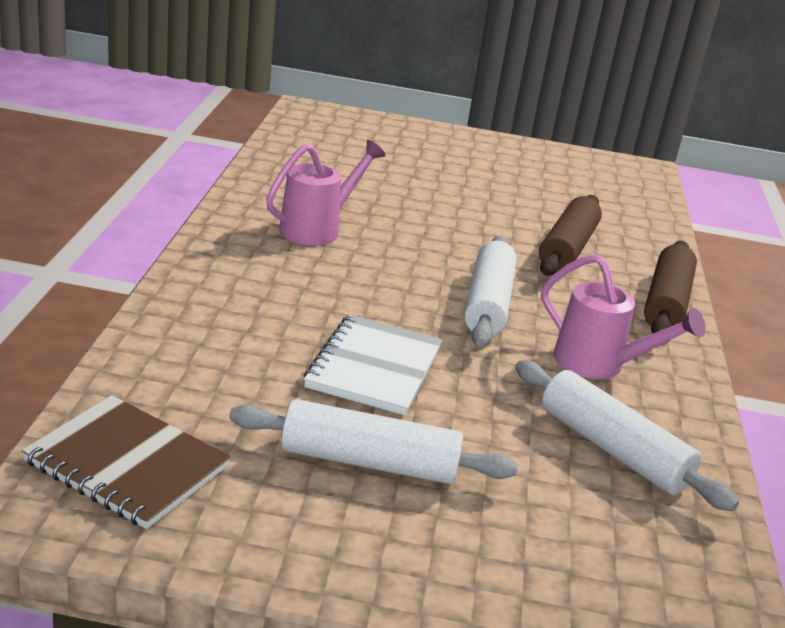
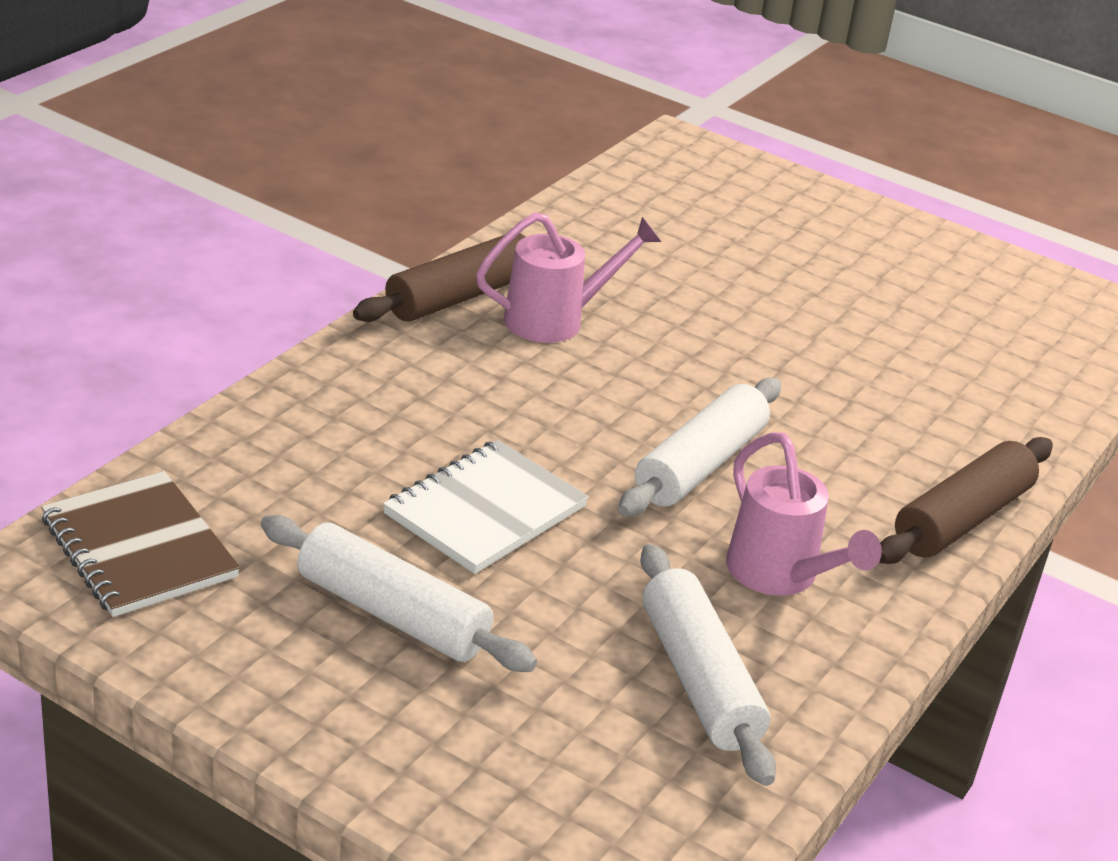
camera: 25 degrees right, 5 degrees up
brown rolling pin [539,195,602,276] -> brown rolling pin moved to [353,233,548,322]

